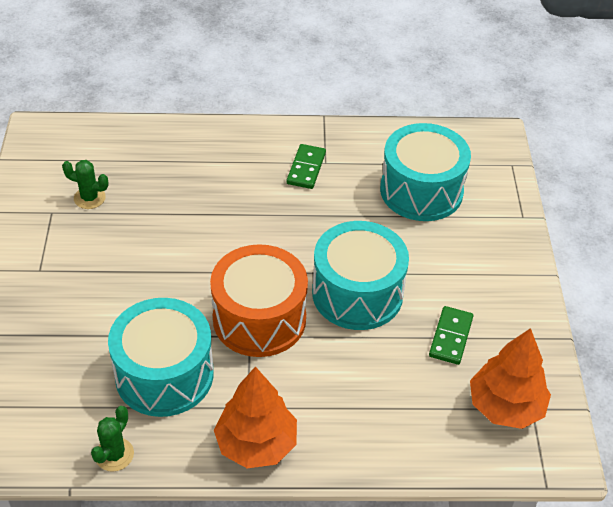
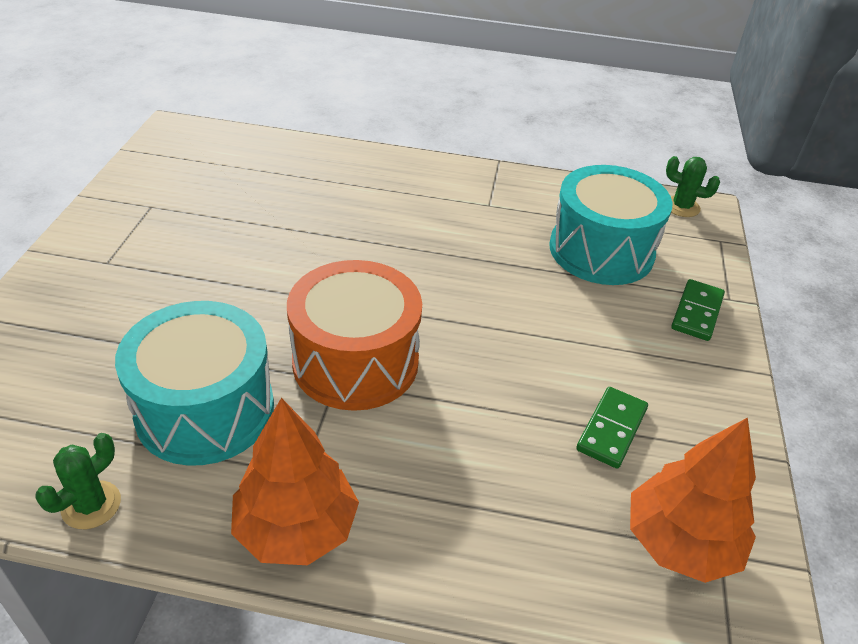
camera: 10 degrees right, 5 degrees down
green cactus [62,160,109,209] -> green cactus moved to [666,156,720,217]
green domino [287,144,326,189] -> green domino moved to [671,279,725,341]
turquoise drum [312,221,409,330] -> none

